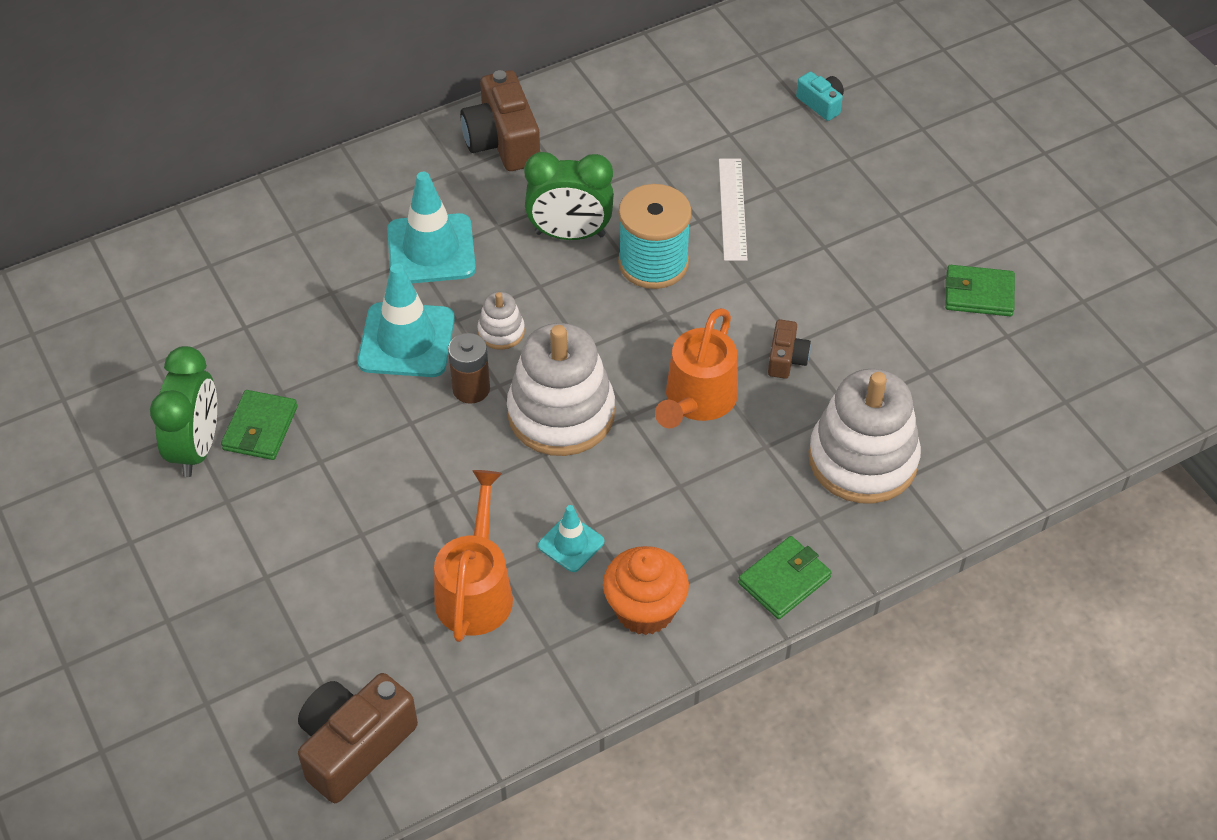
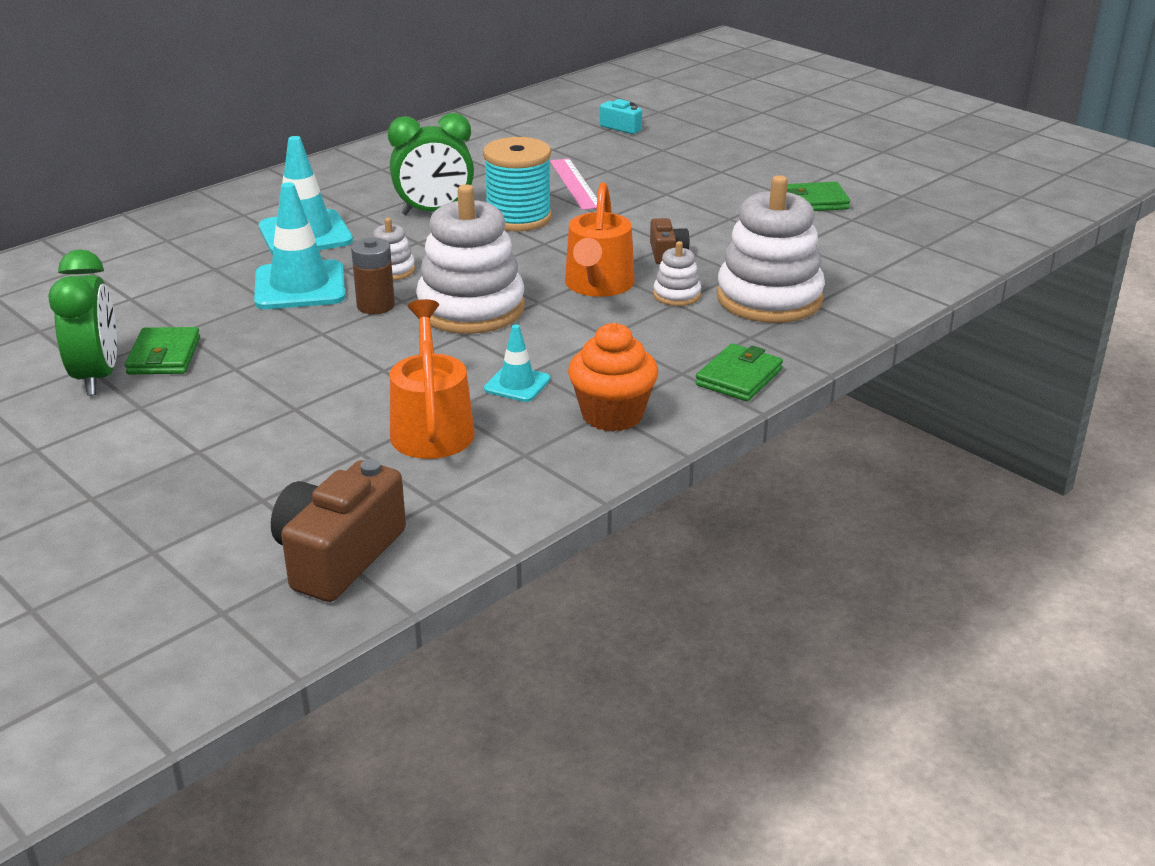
camera: 15 degrees left, 20 degrees down
brown camera [460,70,540,171] -> none
white ruler [719,159,747,261] -> pink ruler [550,158,597,210]
none -> white stacking toy [653,241,701,306]

